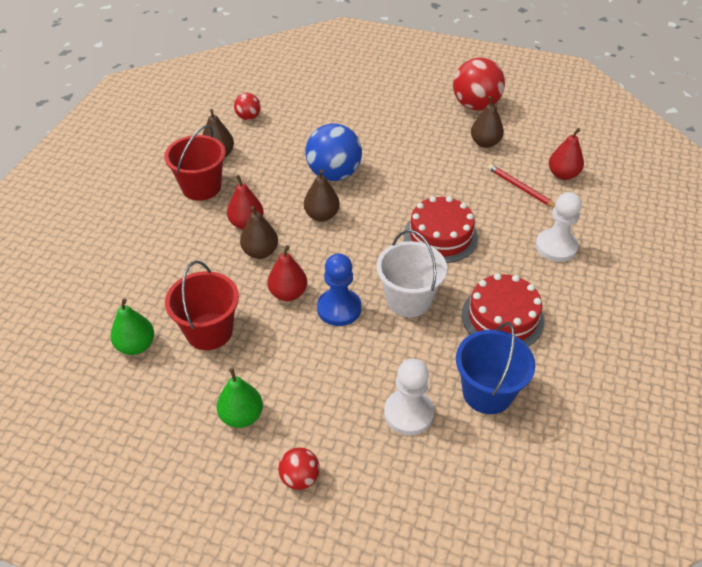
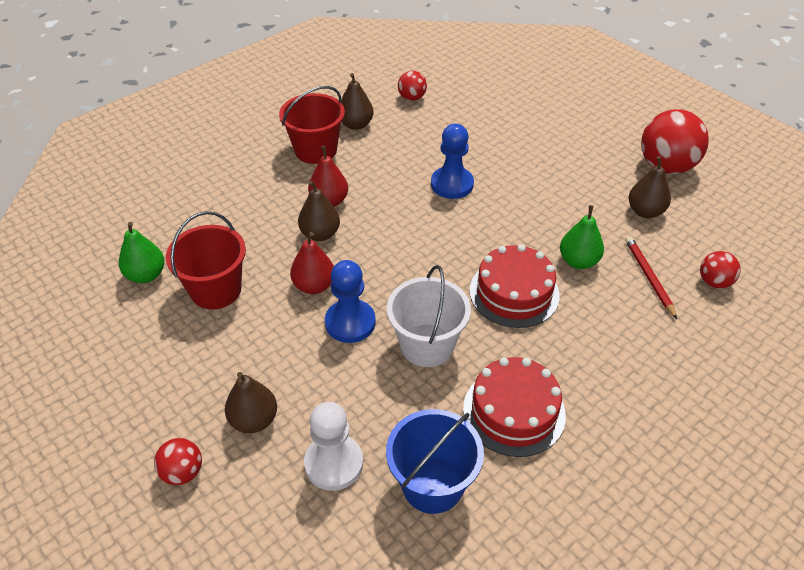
camera: 30 degrees right, 0 degrees up
green pear [217,368,263,428] -> green pear moved to [560,205,604,269]
brown pear [304,169,340,222] -> brown pear moved to [225,372,277,433]
blue ball [305,123,362,181] -> blue pawn [431,124,474,199]
white pawn [536,192,582,262] -> none
red pear [549,128,584,180] -> red ball [700,251,741,289]

